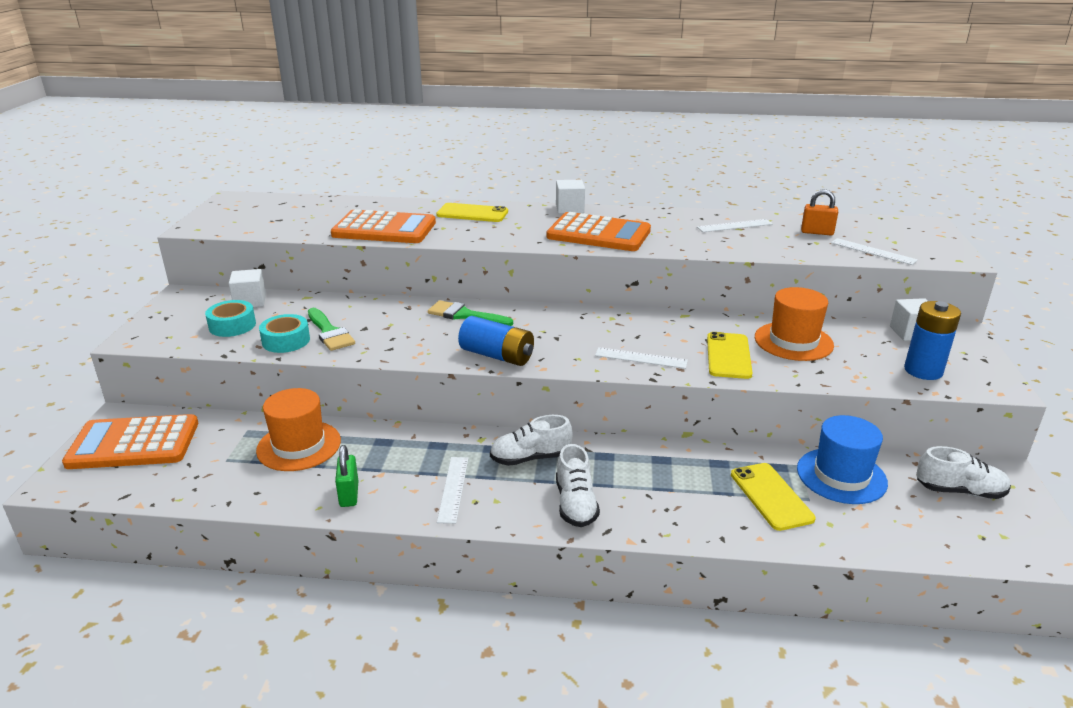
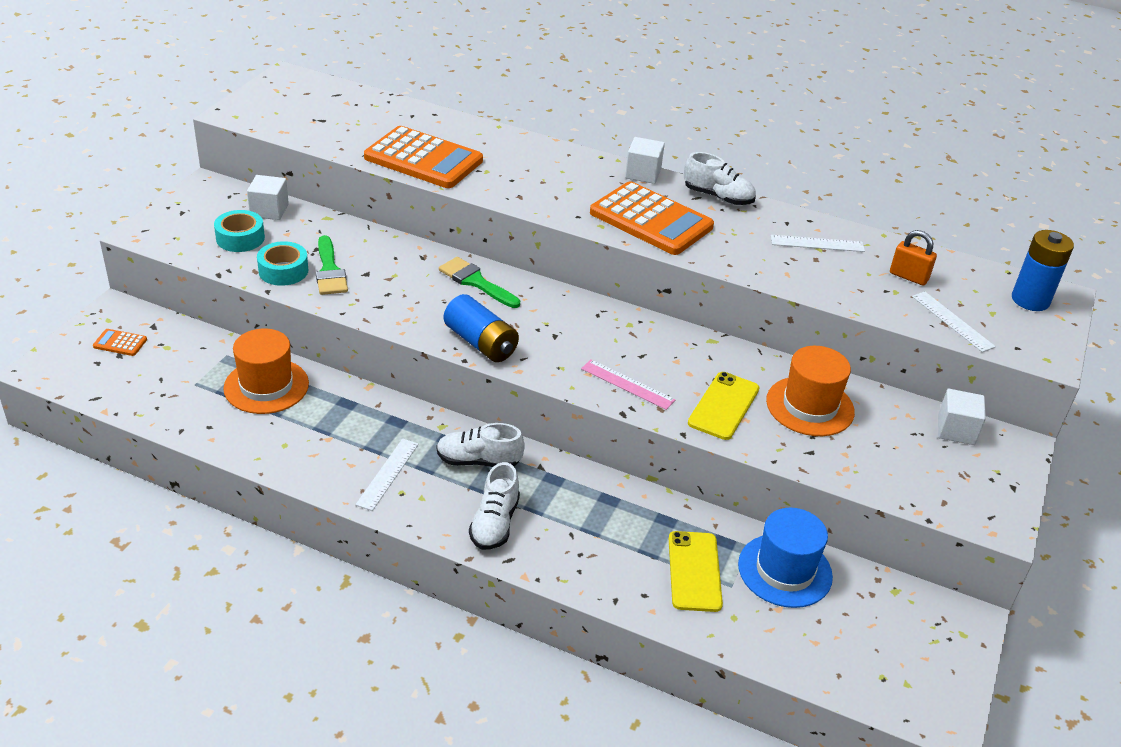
camera: 15 degrees right, 10 degrees up
orange calculator [62,414,198,469] -> orange calculator [93,329,147,356], size x0.41
green padlock [335,445,359,507] -> none
yellow phone [436,203,508,222] -> none
white ruler [595,347,688,369] -> pink ruler [581,360,676,410]
blue battery [904,301,961,380] -> blue battery moved to [1012,230,1074,311]
white shoe [917,446,1011,499] -> white shoe moved to [684,152,756,205]

